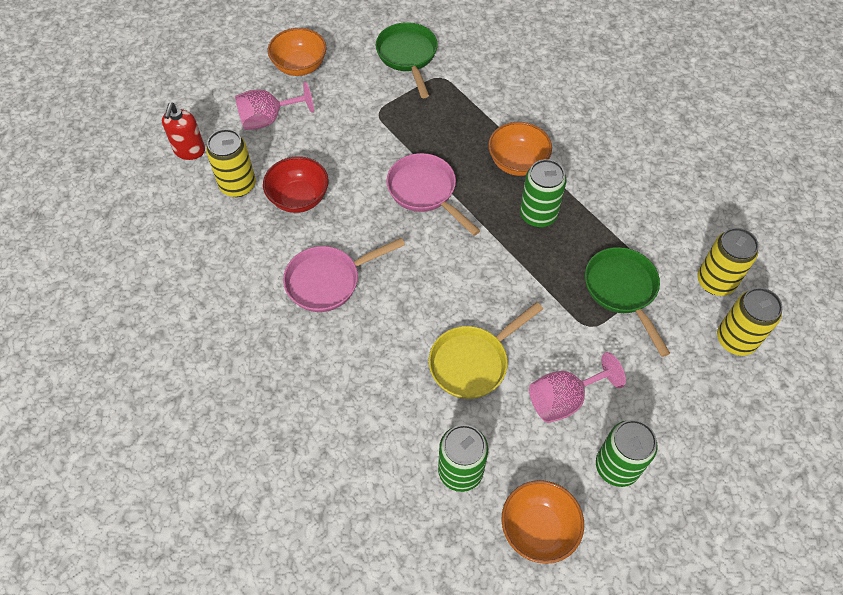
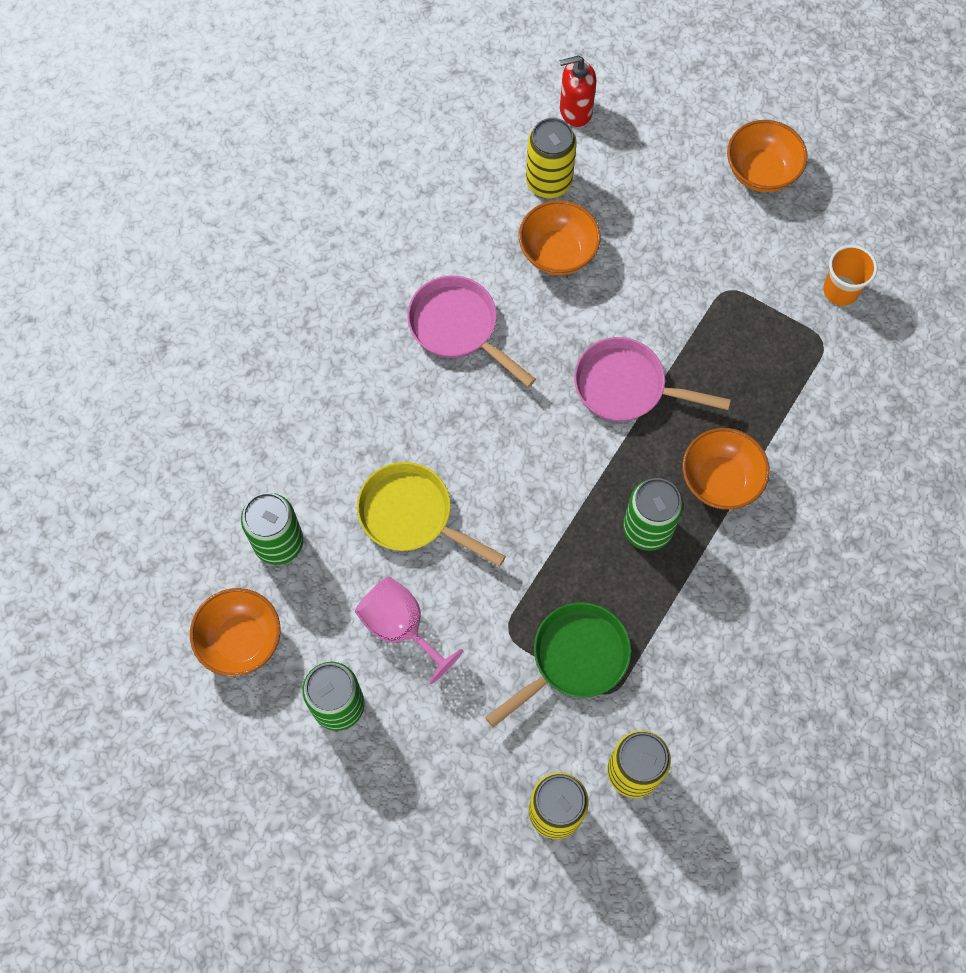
camera: 70 degrees right, 10 degrees up
pink goblet [235,81,314,130] -> none
red bowl [263,156,329,213] -> orange bowl [519,200,601,275]
green pan [376,22,438,98] -> orange cup [823,245,877,306]
pink pan [387,153,480,236] -> pink pan turned 105 degrees counterclockwise [574,337,731,422]

